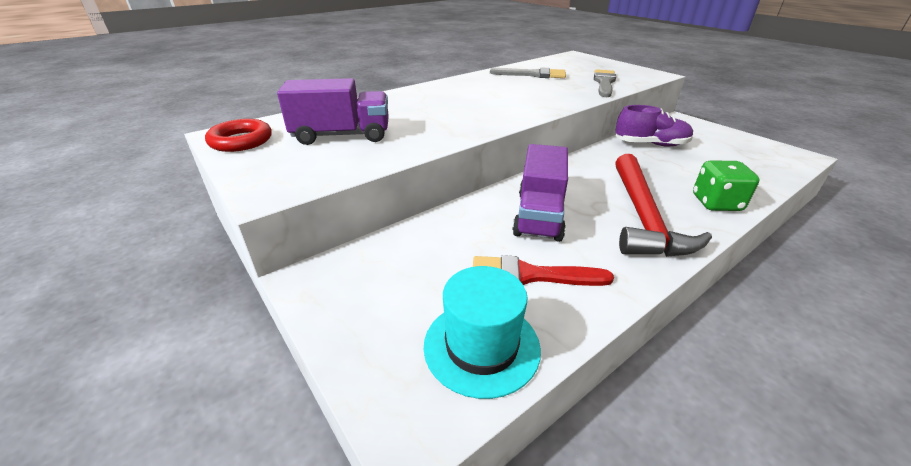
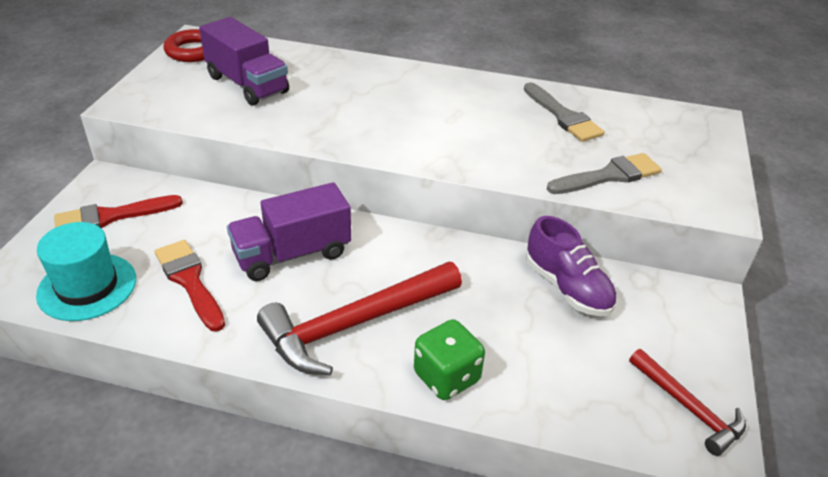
camera: 50 degrees right, 5 degrees up
none -> red brush [54,195,183,228]
none -> red hammer [629,349,746,456]

